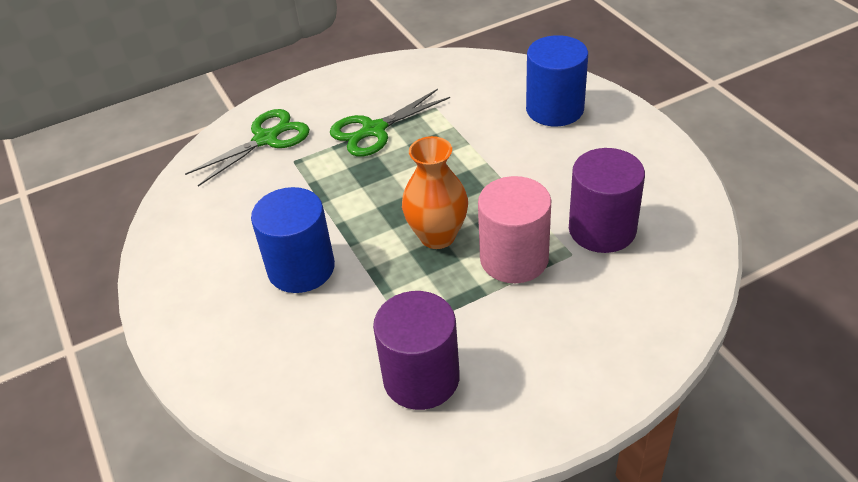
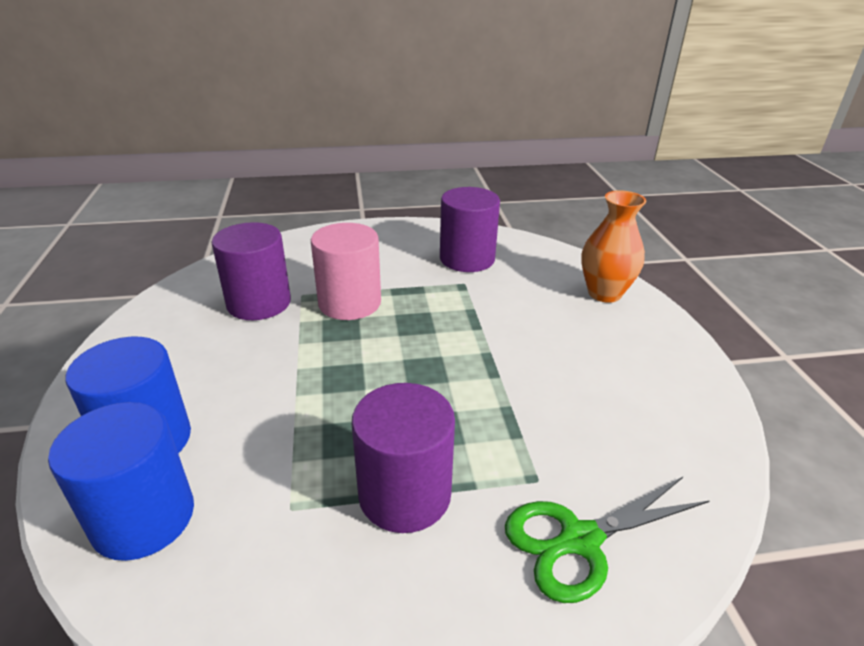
camera: 165 degrees left, 10 degrees down
blue cylinder [251,187,335,293] -> blue cylinder moved to [48,402,194,561]
green scissors [330,89,450,157] -> purple cylinder [352,383,455,533]
orange vase [402,136,468,249] -> orange vase moved to [581,190,646,303]

